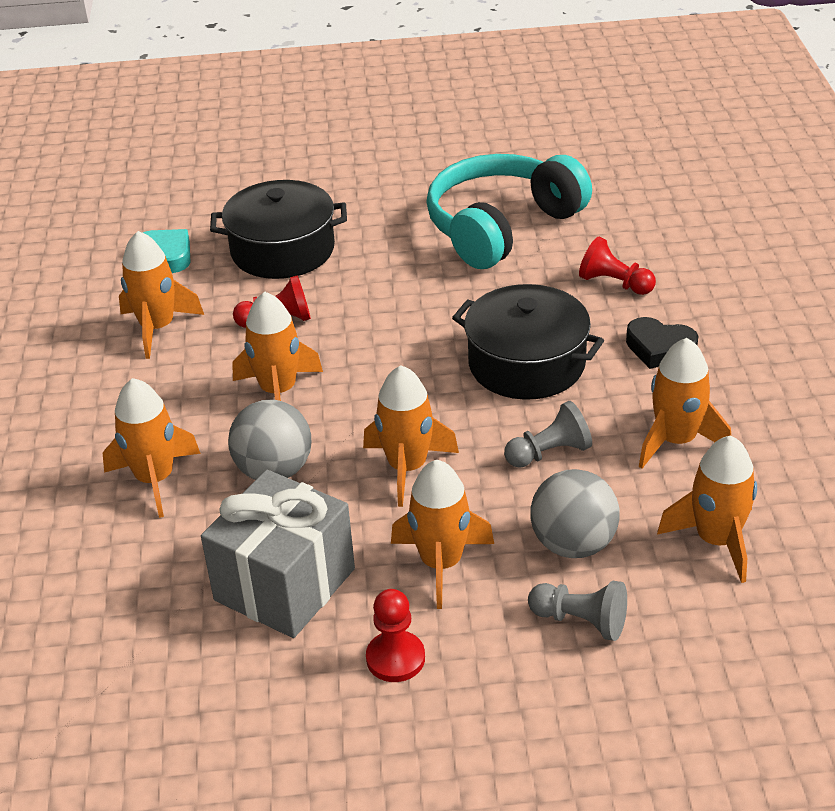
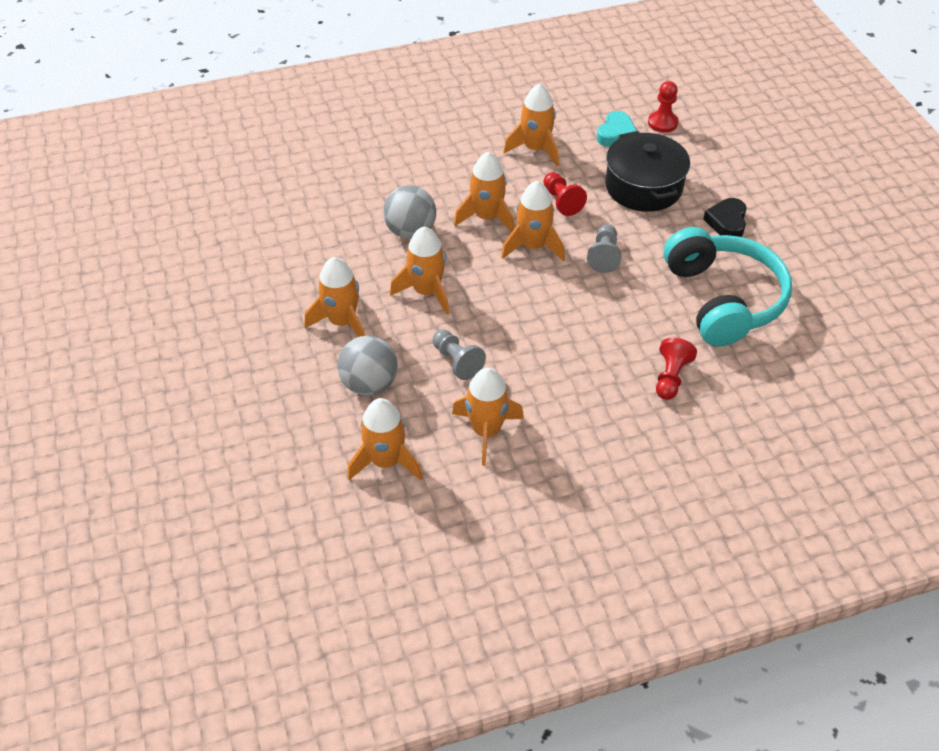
camera: 75 degrees right, 10 degrees up
orange rocket [103,378,201,518] -> orange rocket moved to [501,181,565,261]
grey gift [201,470,355,638] -> none
red pawn [366,589,425,682] -> red pawn moved to [648,81,678,133]
turquoise headphones [427,154,592,269] -> turquoise headphones turned 45 degrees clockwise [663,227,792,347]
black pot [452,284,604,400] -> none
grey pawn [528,581,627,641] -> grey pawn moved to [587,224,622,273]
black heart [626,317,698,369] -> black heart moved to [703,198,747,237]

